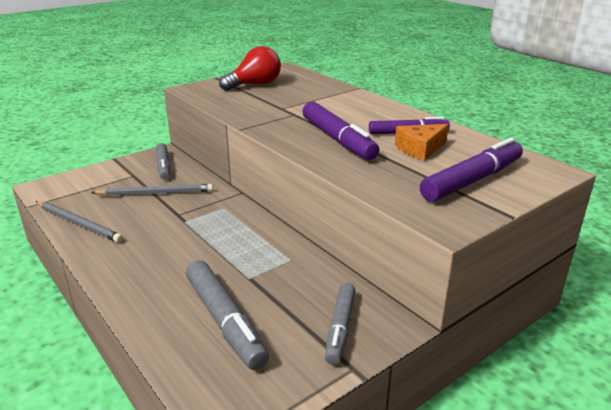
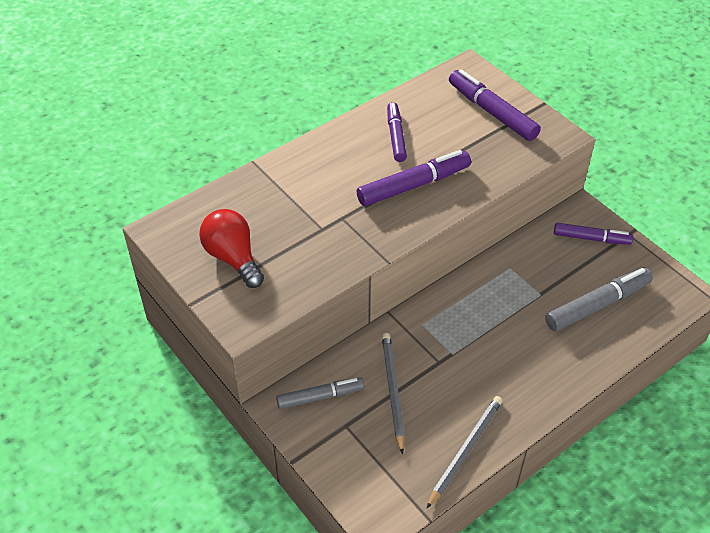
camera: 90 degrees left, 20 degrees up
grey marker [325,283,356,365] -> purple marker [554,223,633,245]
orange cheese [395,124,449,161] -> none

